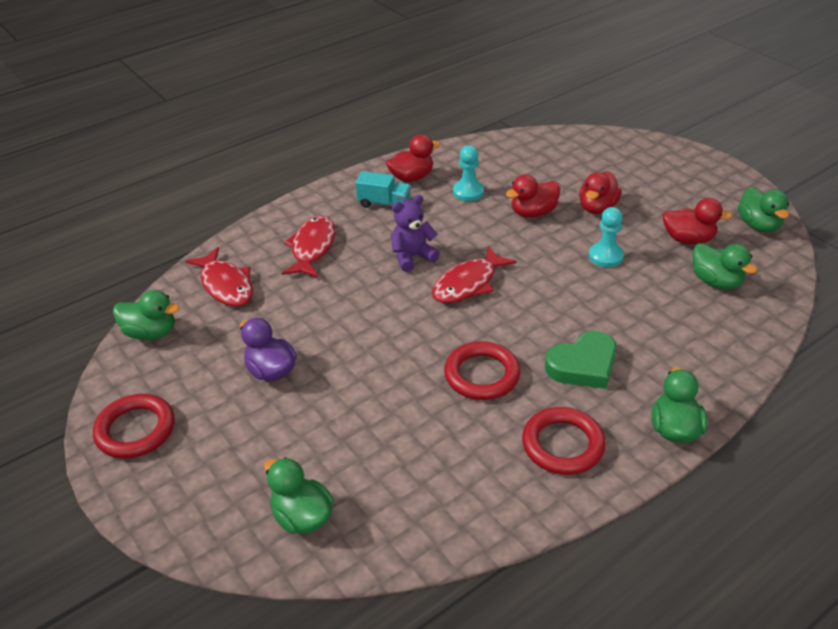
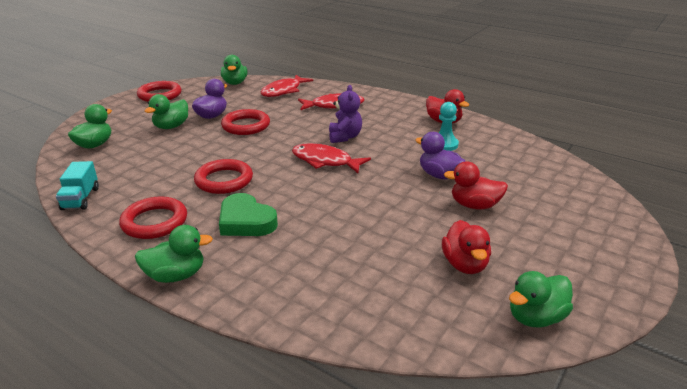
camera: 70 degrees right, 10 degrees down
turquoise truck [355,171,411,208] -> turquoise truck moved to [56,161,99,210]
purple teddy bear [391,195,440,272] -> purple teddy bear turned 45 degrees clockwise [329,85,362,143]
red duck [506,175,560,218] -> purple duck [416,132,466,179]
turquoise pawn [589,207,624,267] -> none
green duck [693,243,757,290] -> green duck moved to [145,94,188,129]
none -> red ring [221,109,270,135]

